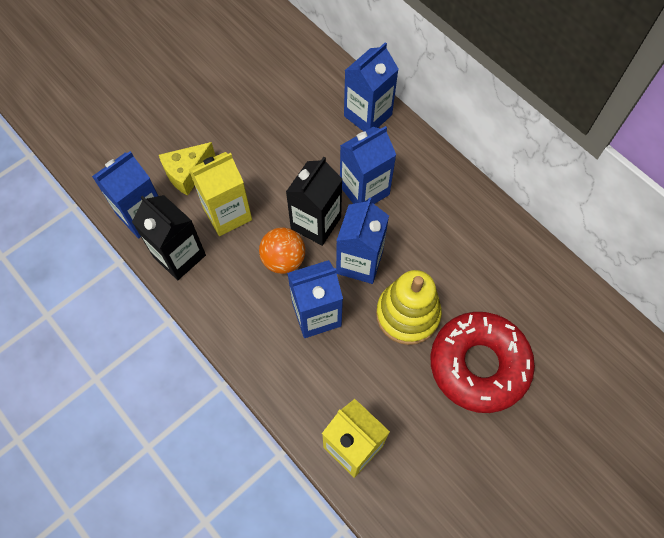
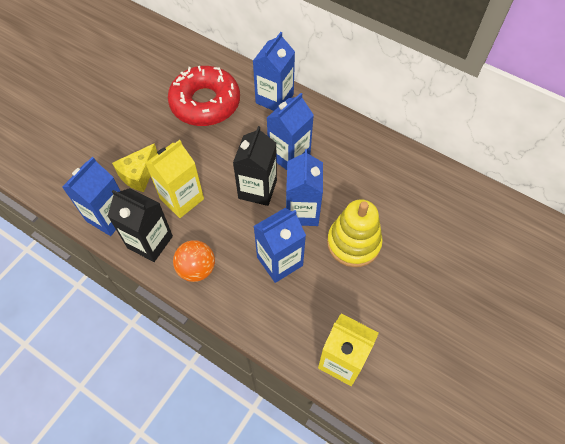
camera: 15 degrees left, 5 degrees down
orange ball [259,227,305,274] -> orange ball moved to [173,240,215,282]
red donut [431,312,535,413] -> red donut moved to [168,66,240,126]

